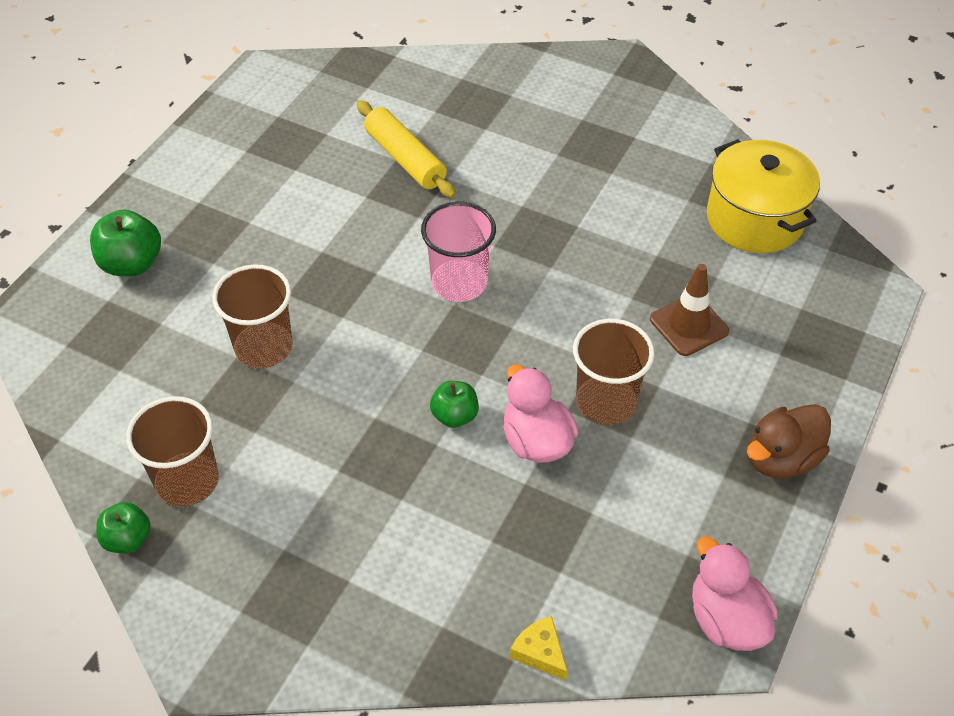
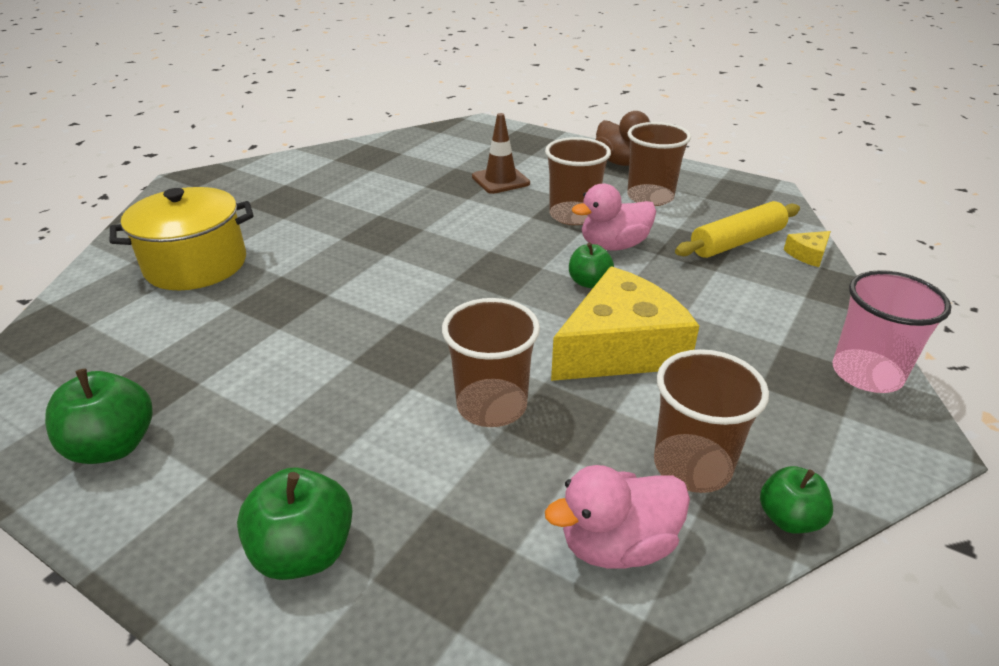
camera: 85 degrees left, 15 degrees down
yellow rolling pin [357,100,456,198] -> yellow rolling pin moved to [675,201,800,258]
pink cup [421,202,496,302] -> pink cup moved to [833,270,951,393]
pink duck [692,536,778,651] -> pink duck moved to [545,465,690,569]
yellow pot [707,139,820,253] -> yellow pot moved to [110,187,254,290]
none -> green apple [45,369,153,464]
none -> yellow cheese [551,266,699,381]
none -> brown cup [627,122,691,206]

